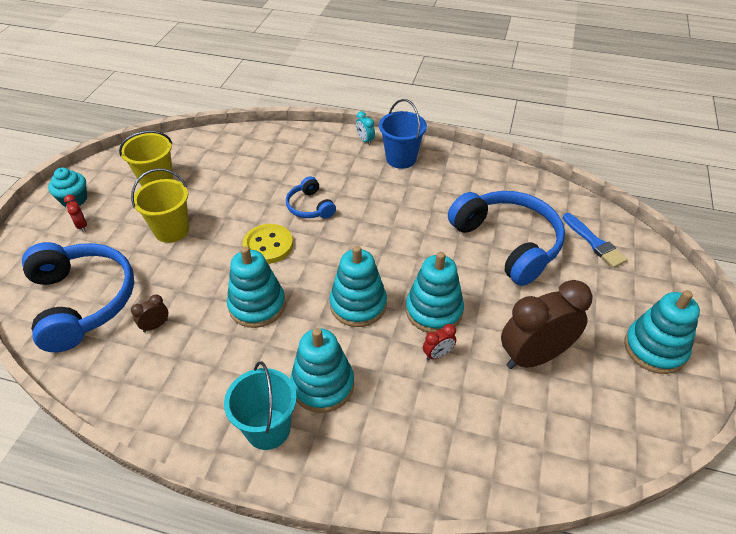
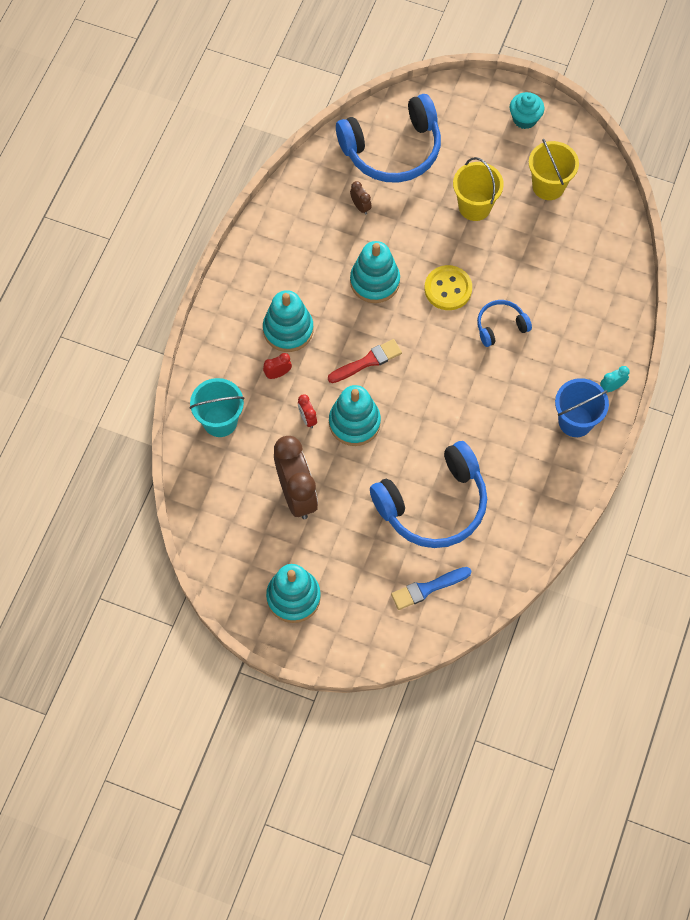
camera: 95 degrees right, 20 degrees up
red clock [64,195,87,232] -> red clock moved to [263,353,292,379]
turquoise bucket [224,361,297,450] -> turquoise bucket moved to [189,378,244,437]
turquoise stacking toy [330,246,387,327] -> red brush [328,339,402,383]

